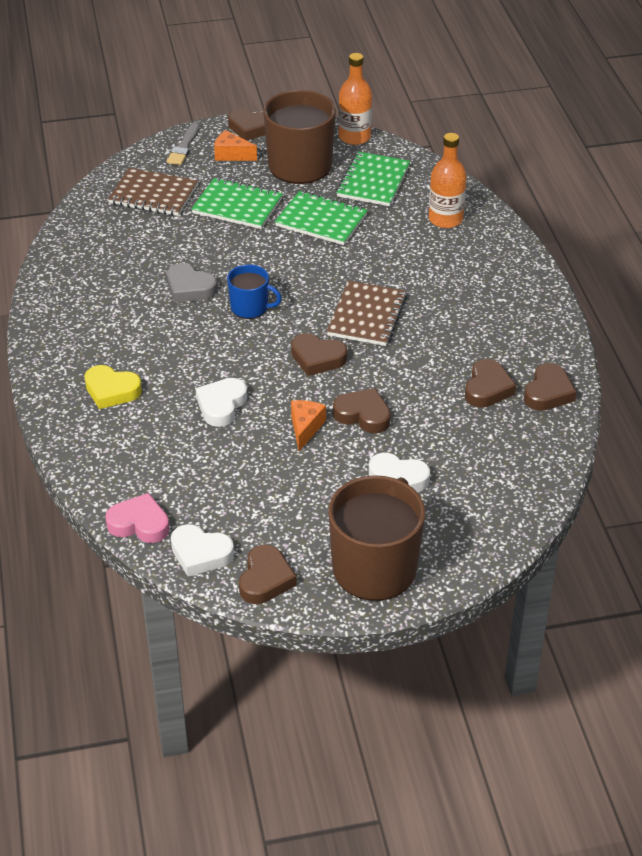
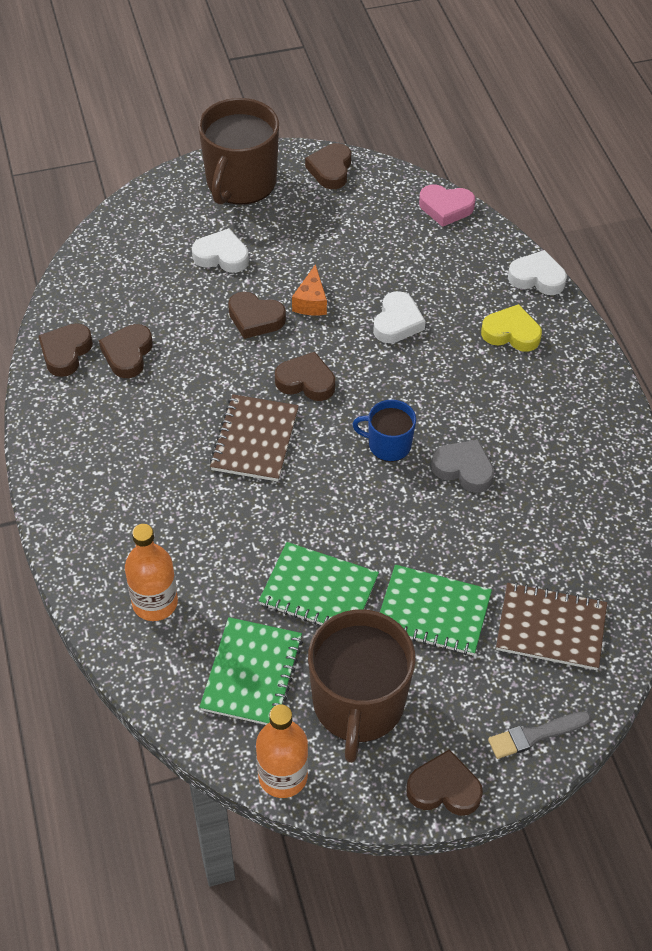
camera: 175 degrees right, 10 degrees up
grey brush [167,123,199,165] -> grey brush turned 120 degrees counterclockwise [488,712,591,759]
white heart [171,524,234,576] -> white heart moved to [508,250,567,295]
orange cheese [214,130,257,161] -> none

